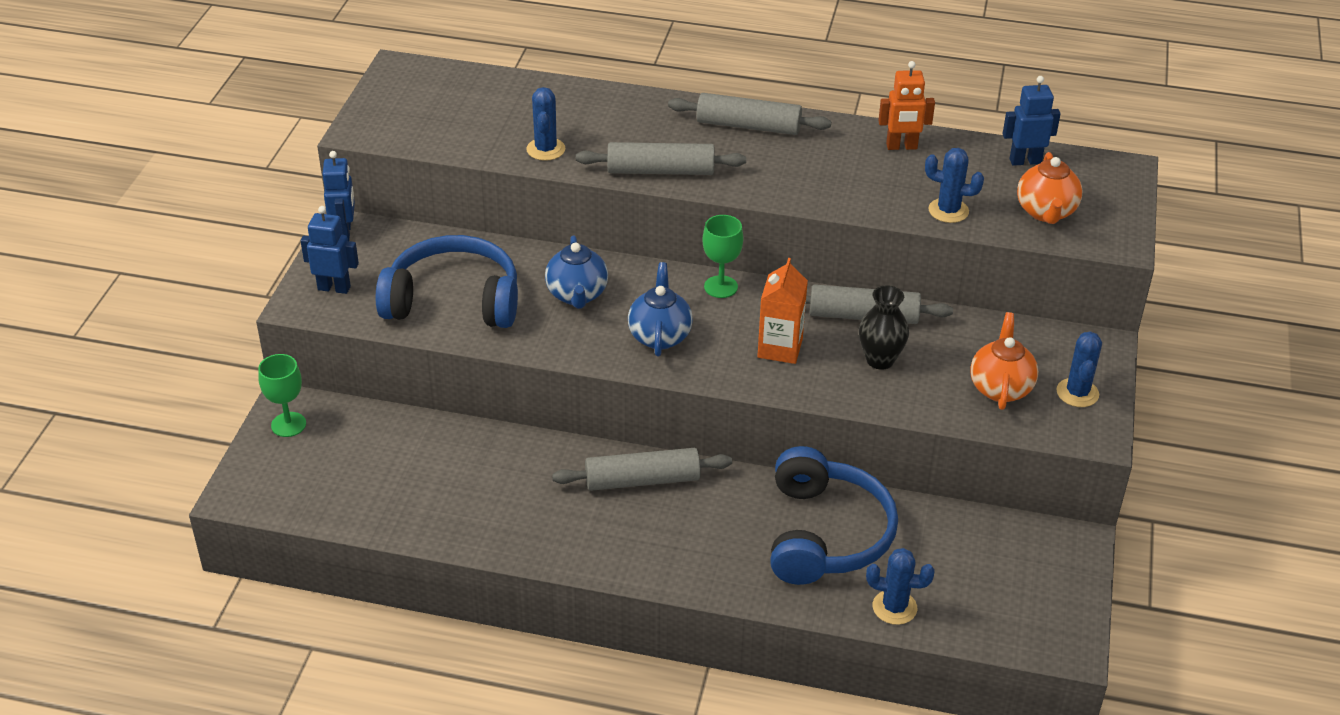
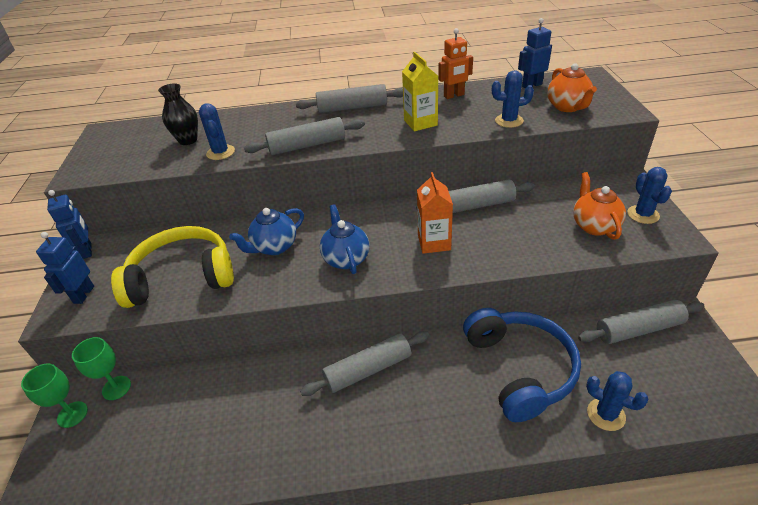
camera: 15 degrees left, 0 degrees up
blue robot [301,206,359,294] -> blue robot turned 75 degrees counterclockwise [36,232,94,304]
blue headphones [376,235,518,328] -> yellow headphones [111,226,234,308]
blue teapot [545,235,608,309] -> blue teapot turned 75 degrees clockwise [229,208,304,255]
green goblet [702,215,743,298] -> green goblet moved to [72,337,131,400]
black vase [859,285,909,370] -> black vase moved to [158,83,198,145]
blue cactus [866,548,935,625] -> blue cactus turned 45 degrees clockwise [586,371,649,431]
none -> yellow carton [402,52,438,131]
none -> grey rolling pin [578,300,704,344]

